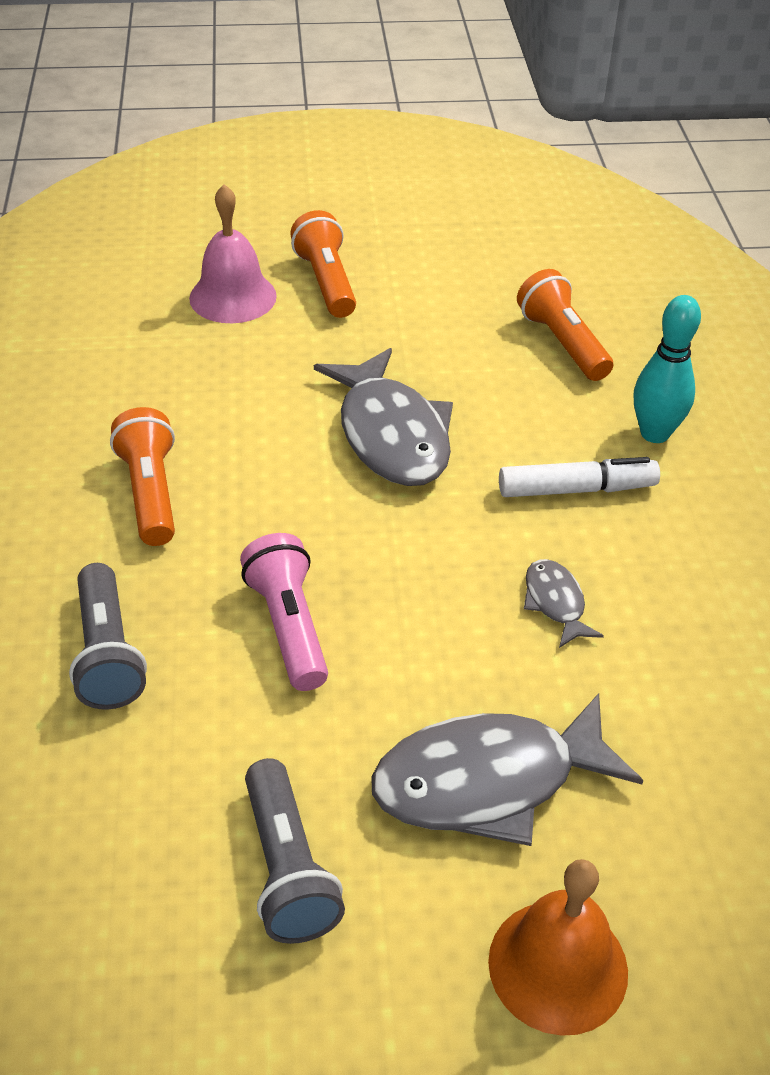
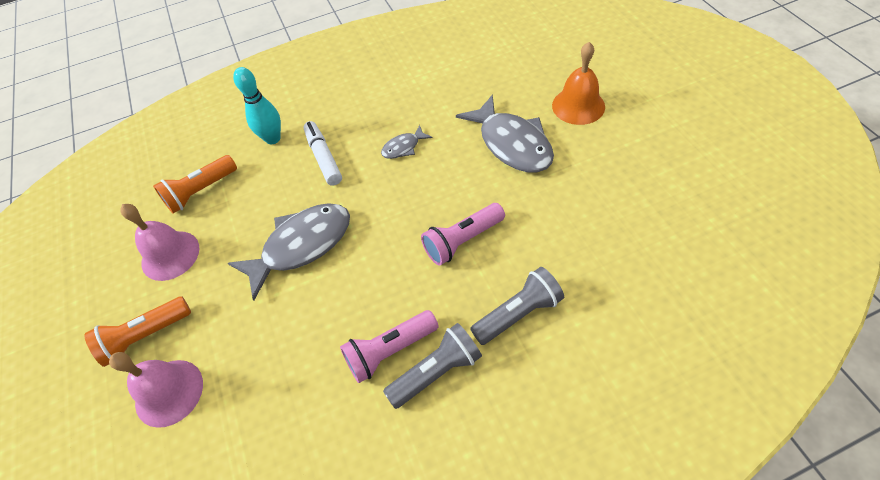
camera: 100 degrees left, 10 degrees up
orange flashlight [110,407,175,546] -> pink flashlight [340,310,439,383]
grey flashlight [245,758,345,944] -> grey flashlight moved to [383,323,482,409]
none -> pink bell [120,204,199,281]

